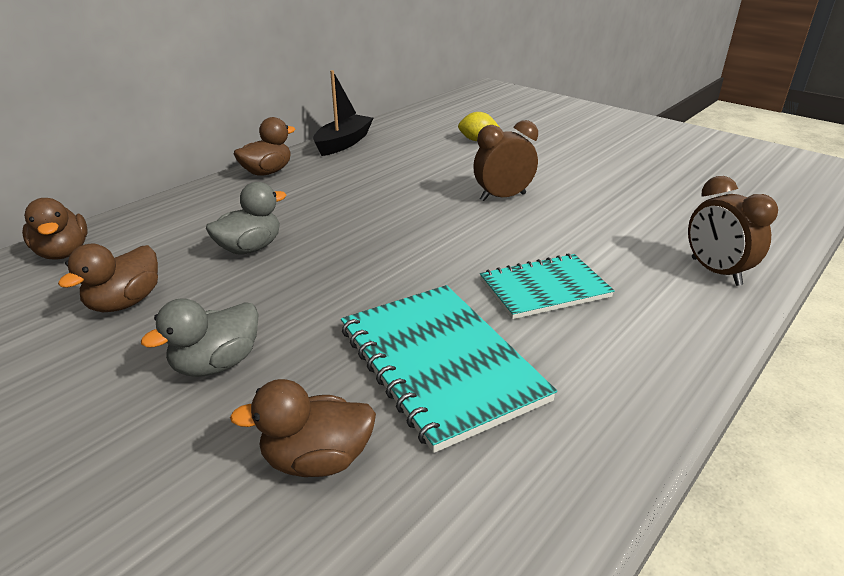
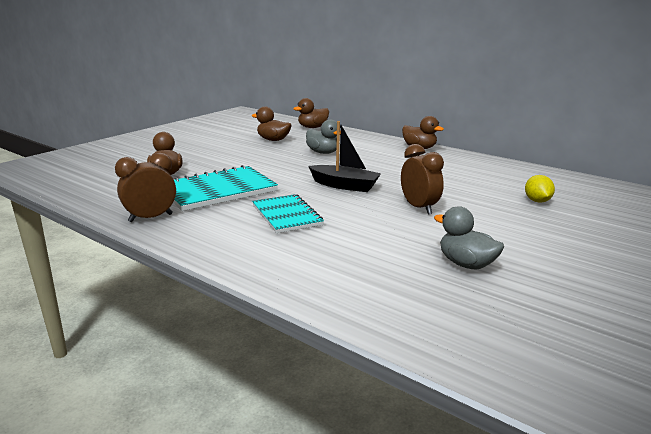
camera: 85 degrees right, 10 degrees down
grey duck [141,298,259,377] -> grey duck moved to [434,206,504,269]
black boat [313,70,373,156] -> black boat moved to [308,121,381,192]
brown clock [688,176,778,286] -> brown clock moved to [115,152,176,222]

